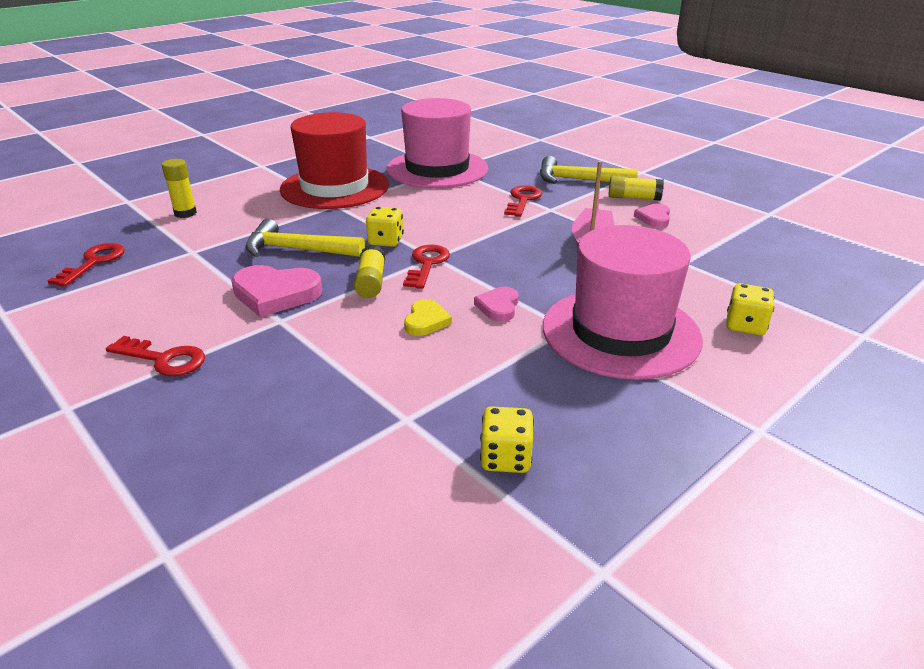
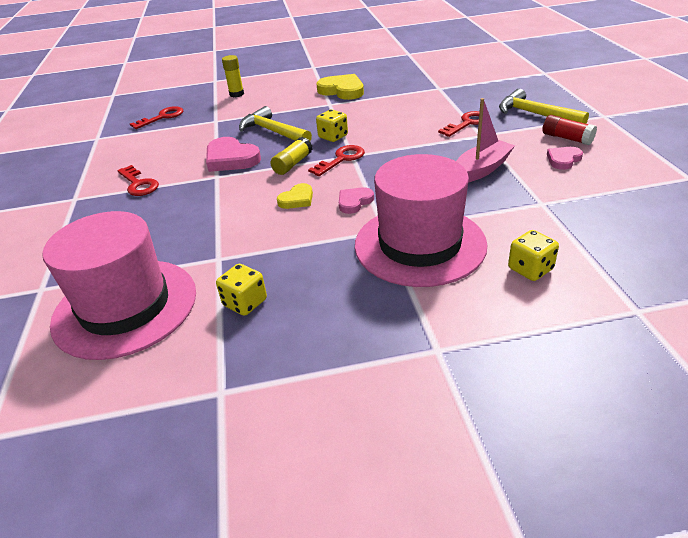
camera: 35 degrees right, 5 degrees up
red hat [280,112,389,209] -> yellow heart [317,74,364,100]
pink hat [386,98,488,188] -> pink hat moved to [42,211,196,360]
yellow glue stick [608,176,664,201] -> red glue stick [542,115,597,145]

